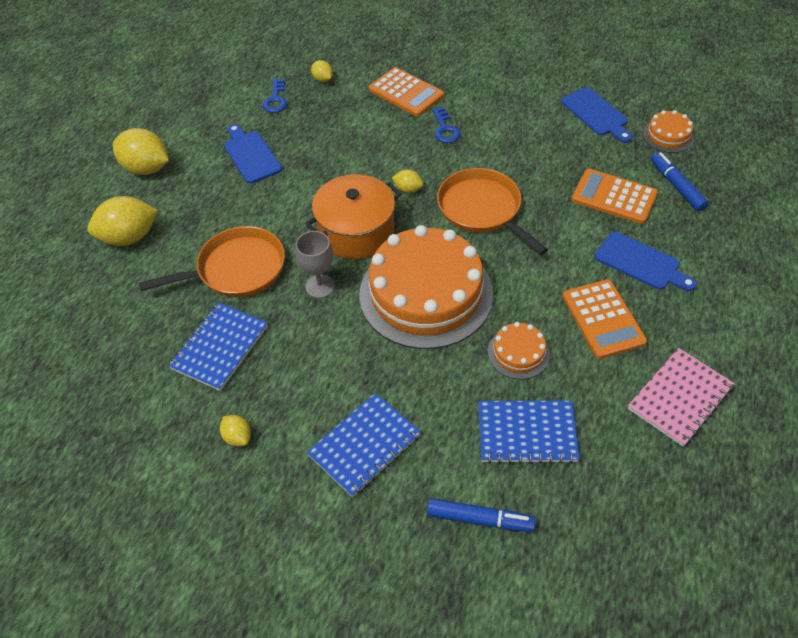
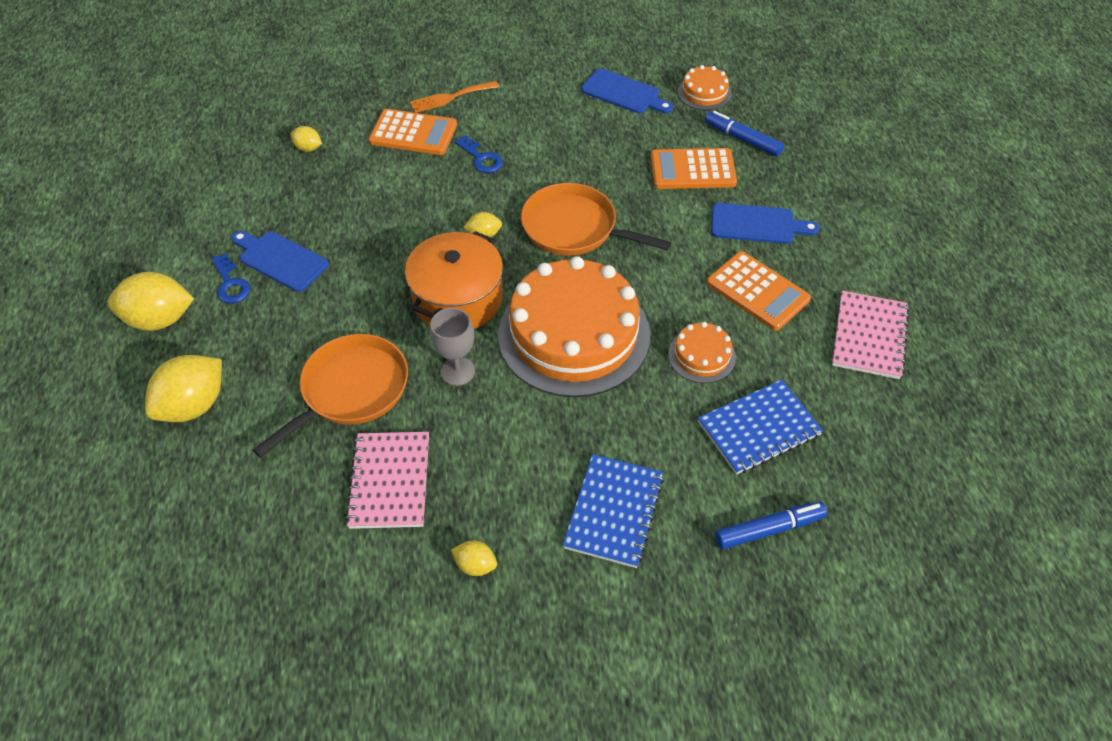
camera: 30 degrees left, 0 degrees up
blue notebook [168,302,268,391] -> pink notebook [345,432,429,529]
blue key [263,79,287,113] -> blue key moved to [212,253,250,303]
none -> orange fork [410,81,499,113]

